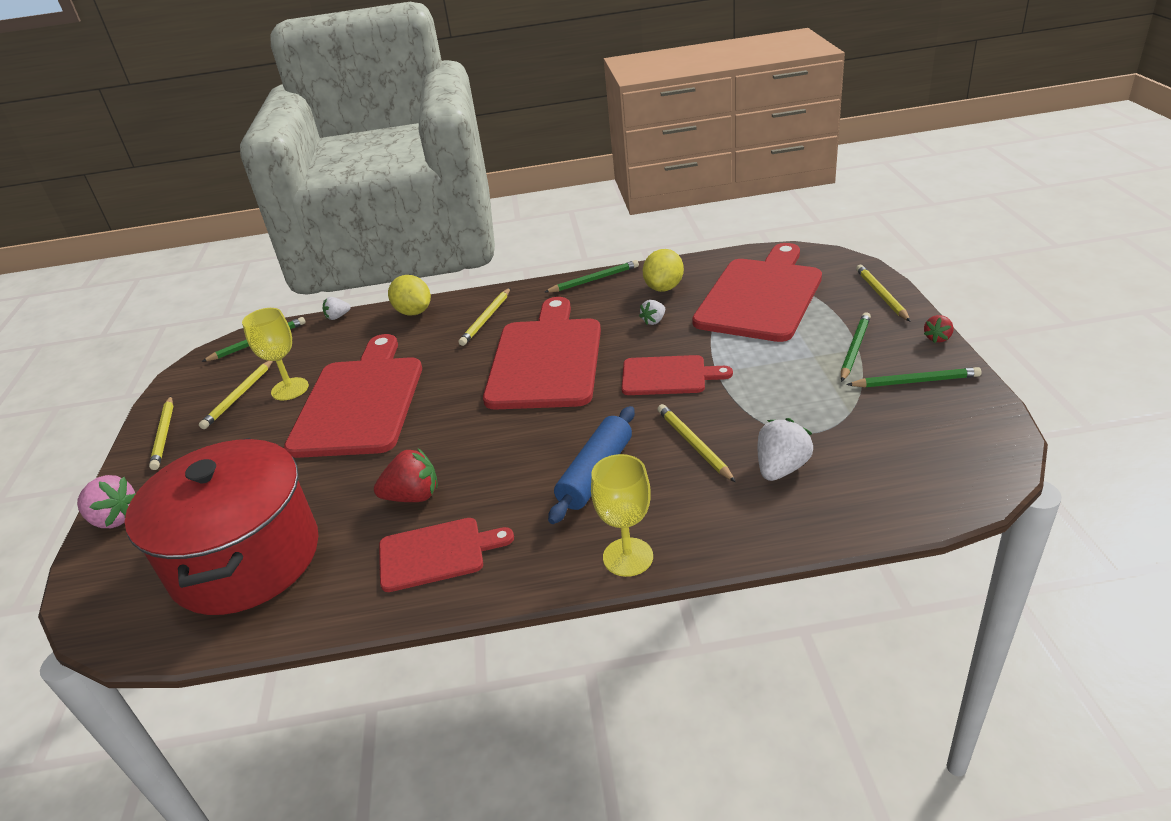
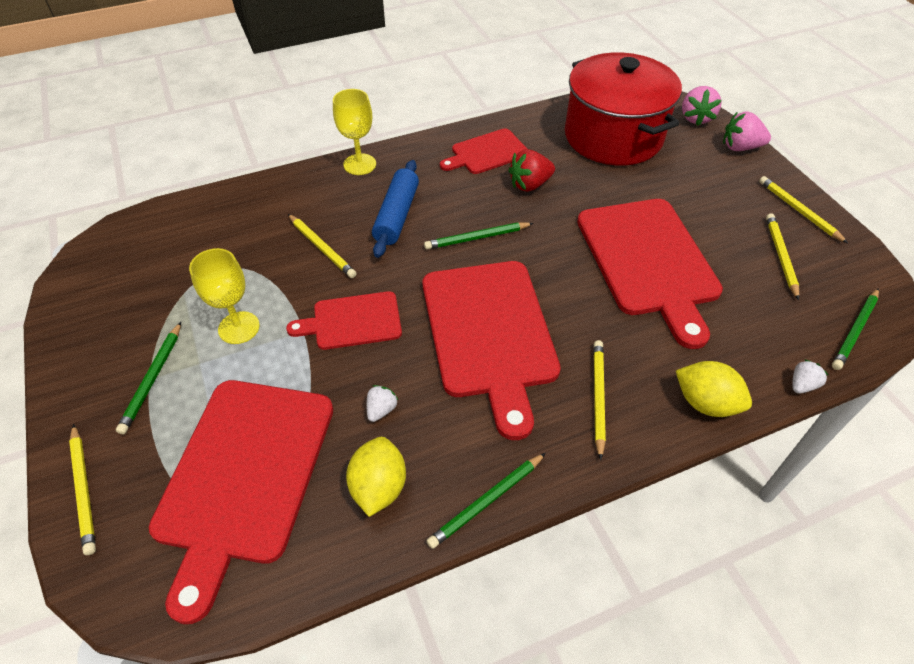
camera: 160 degrees right, 15 degrees up
yellow goblet [242,308,309,400] -> yellow goblet moved to [189,248,260,344]
white strawberry [758,418,813,481] -> none
green pencil [846,367,982,387] -> green pencil moved to [424,222,534,249]
red strawberry [924,315,954,343] -> none
none -> pink strawberry [682,86,722,126]

